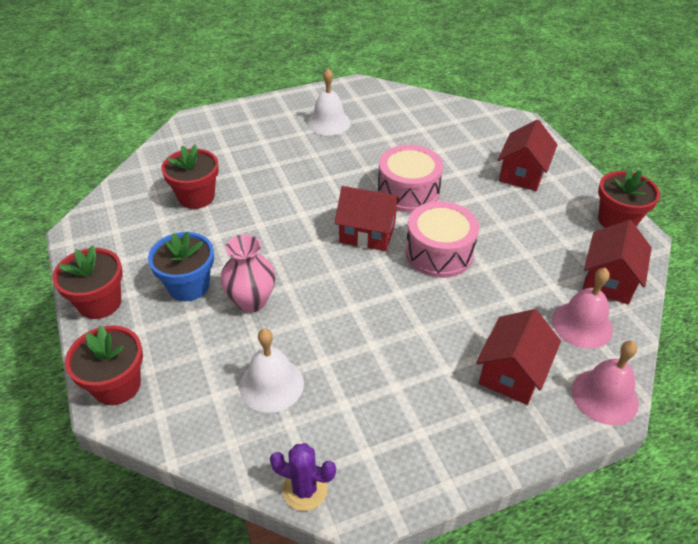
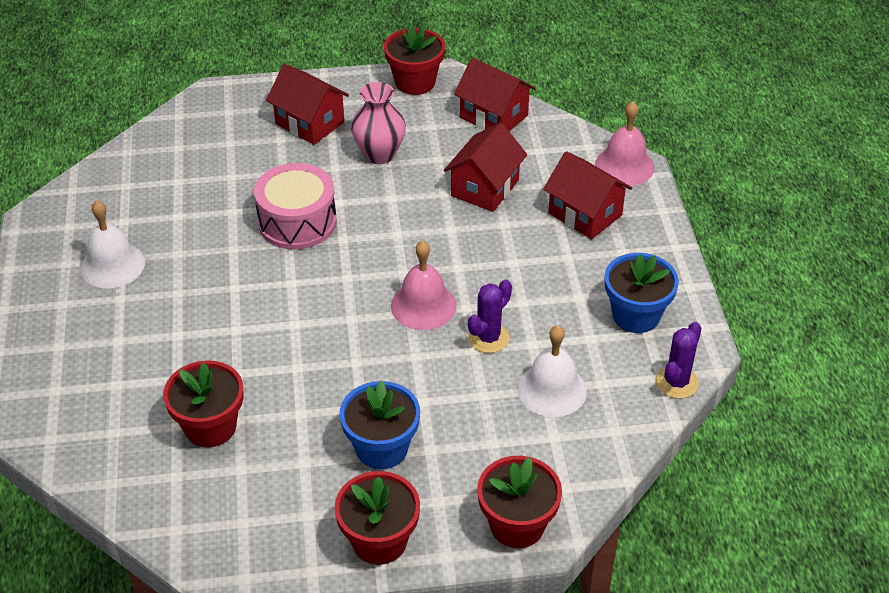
camera: 75 degrees left, 0 degrees up
pink vase [220,234,276,313] -> pink vase moved to [351,82,406,164]
red house [334,186,401,251] -> red house moved to [444,122,527,212]
pink drum [405,201,479,278] -> none
pink bell [552,268,613,349] -> pink bell moved to [391,240,456,330]
none -> purple cactus [468,280,512,353]
none -> blue flower pot [605,253,679,333]

